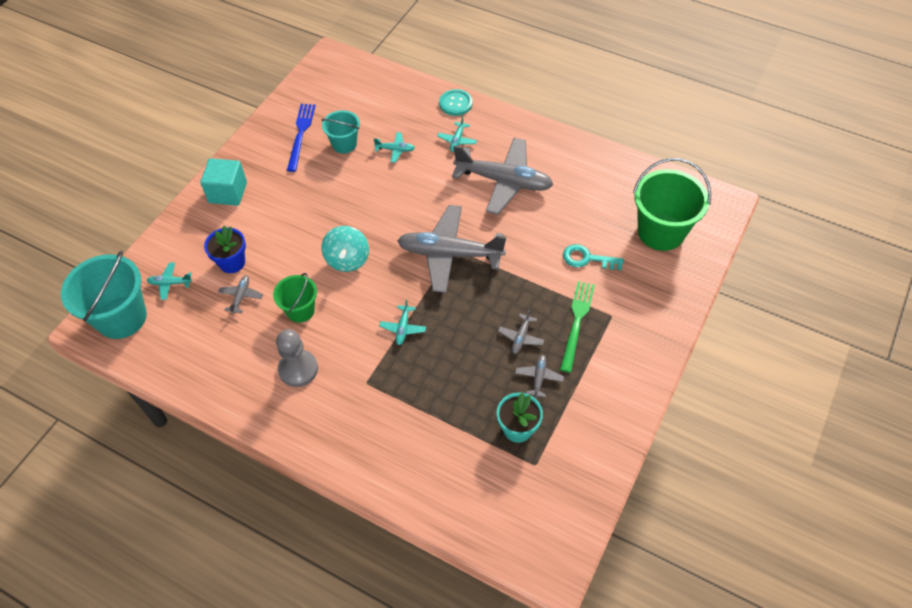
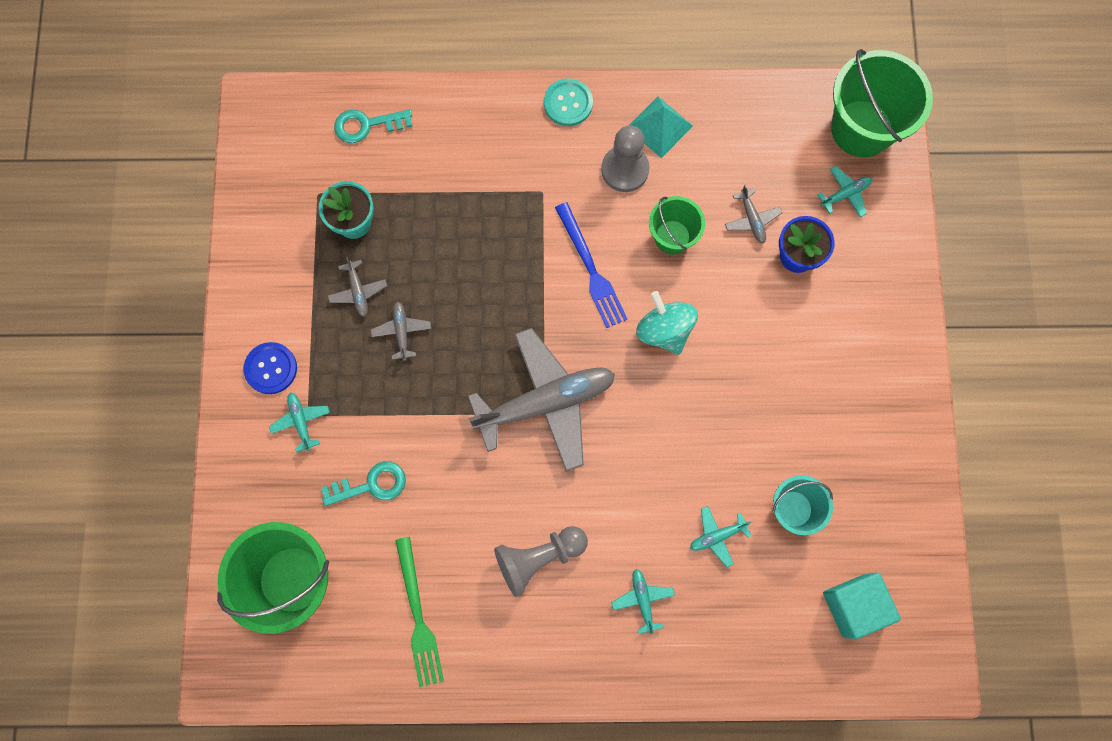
camera: 150 degrees right, 20 degrees up
turquoise bucket [61,251,147,339] -> green bucket [831,49,933,157]
turquoise cube [200,158,247,206] -> turquoise cube moved to [823,573,901,639]
blue fork [287,104,316,172] -> blue fork moved to [555,202,627,328]
turquoise plane [379,299,426,345] -> turquoise plane moved to [269,392,330,452]
turquoise button [439,89,473,116] -> turquoise button moved to [544,79,593,126]
grey plane [452,138,553,215] -> grey pawn [494,526,588,597]
green fork [560,281,595,373] -> green fork moved to [395,537,444,687]
none -> blue button [243,342,297,394]
none -> turquoise key [334,109,412,143]
none -> turquoise pyramid [628,96,693,158]

